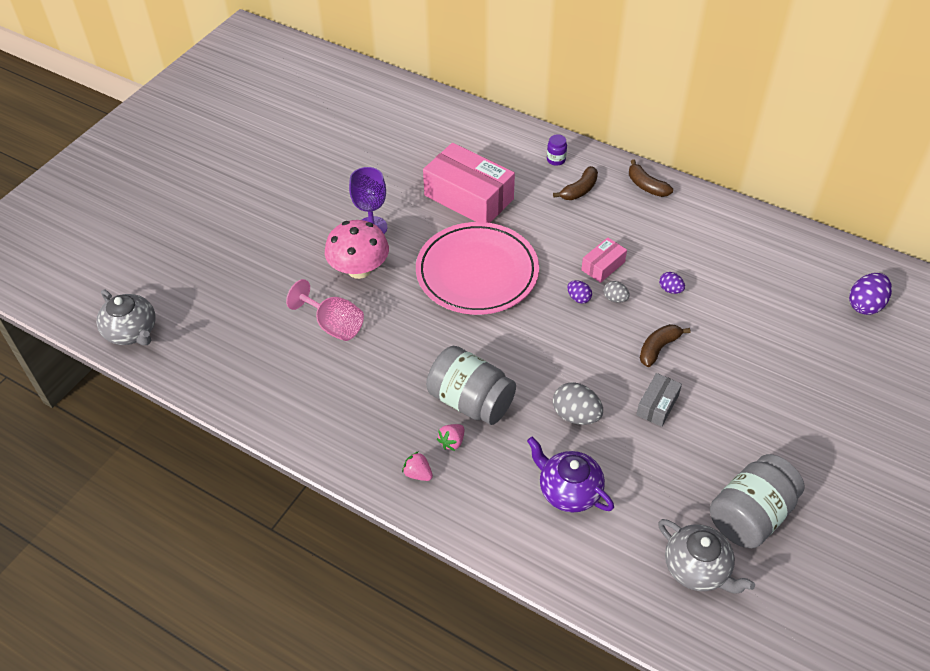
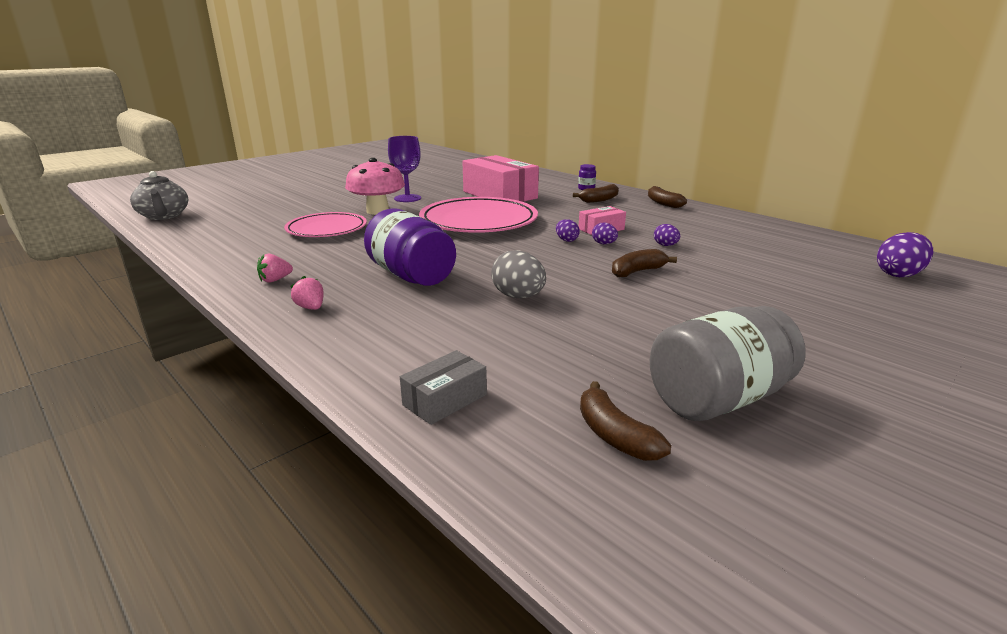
camera: 15 degrees right, 25 degrees down
pink goblet [286,279,364,341] -> pink plate [284,212,367,237]
grey jar [426,346,516,425] -> purple jar [364,208,456,286]
pink strawberry [437,424,464,451] -> pink strawberry moved to [257,254,293,283]
purple teapot [527,437,614,512] -> none
grey egg [603,281,630,303] -> purple egg [592,222,618,244]
grey box [636,373,682,427] -> grey box moved to [400,350,487,425]
grey teapot [658,519,755,594] -> brown banana [580,381,671,461]

